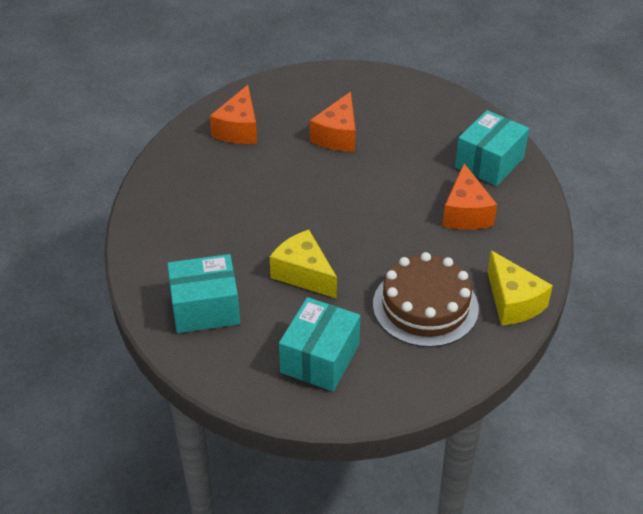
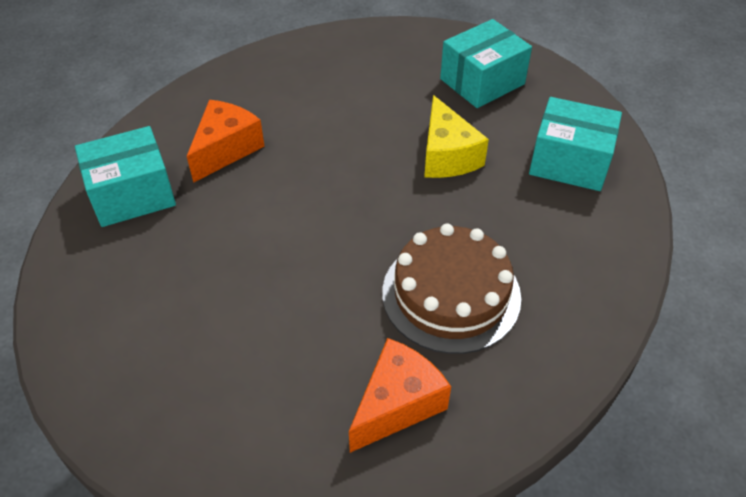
camera: 150 degrees left, 5 degrees up
orange cheese [310,92,356,152] -> none
brown cake [373,252,479,347] -> brown cake moved to [382,224,521,354]
yellow cheese [487,251,553,326] -> none

